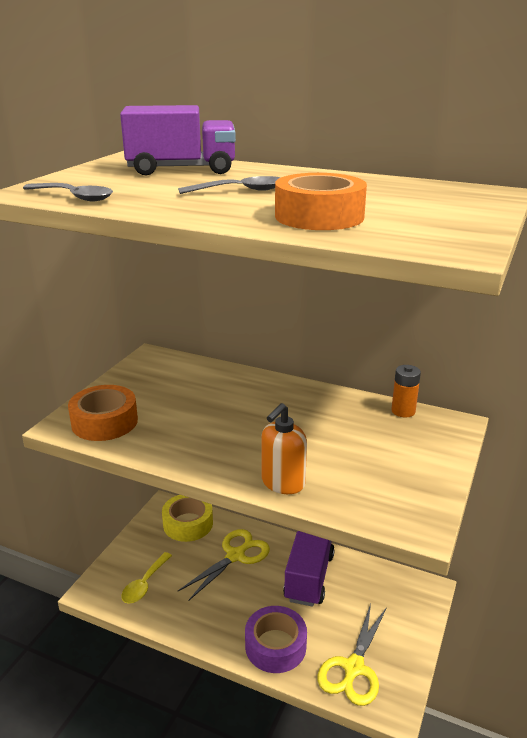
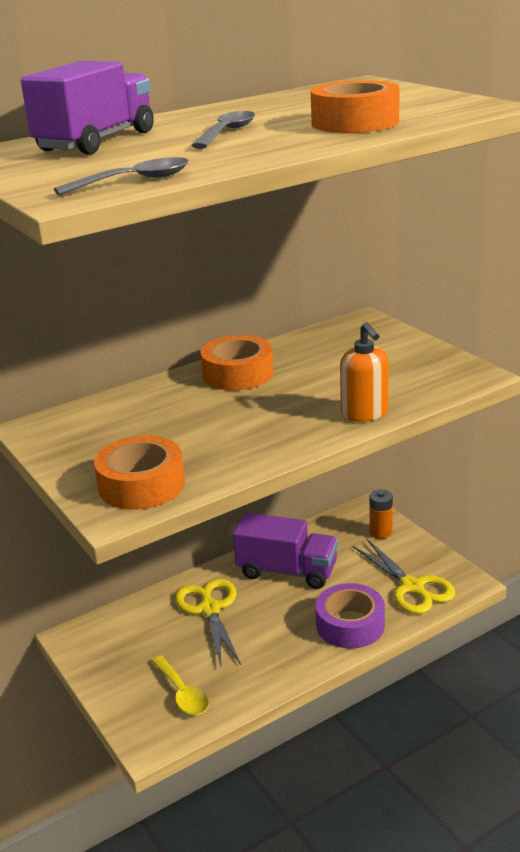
camera: 55 degrees left, 0 degrees up
yellow tape [162,495,213,542] -> none
purple truck [283,531,335,607] -> purple truck turned 150 degrees clockwise [233,512,338,589]
orange battery [391,365,421,418] -> orange battery moved to [370,489,393,539]
none -> orange tape [200,335,274,390]

